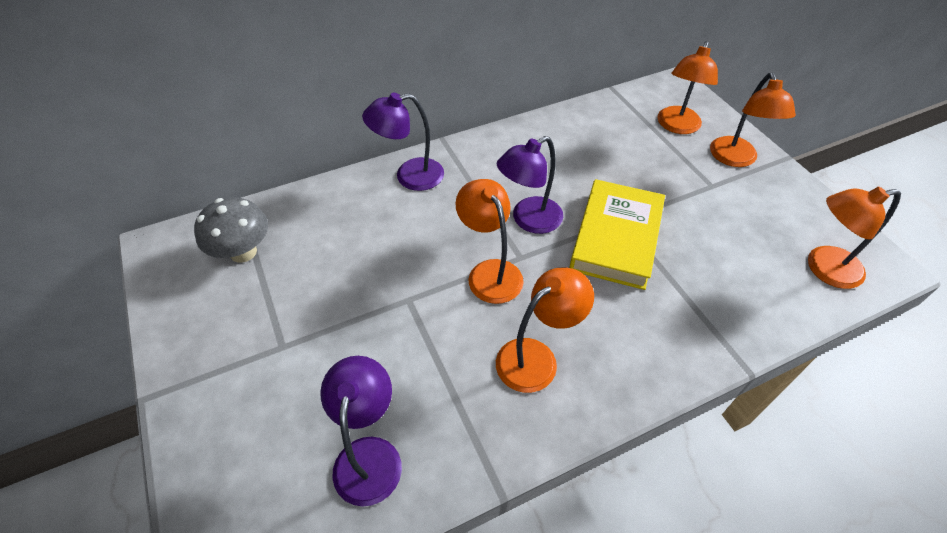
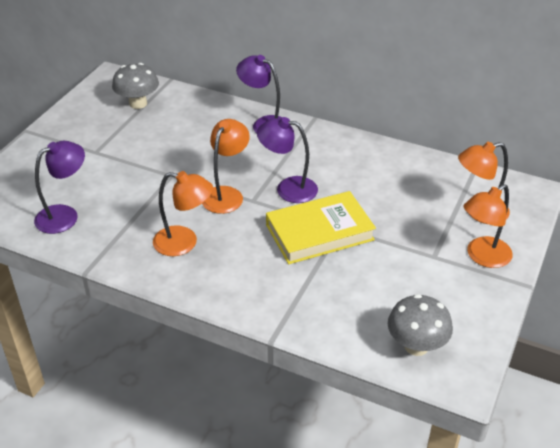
camera: 50 degrees right, 10 degrees down
orange lamp [808,187,901,289] -> grey mushroom [388,294,453,356]

